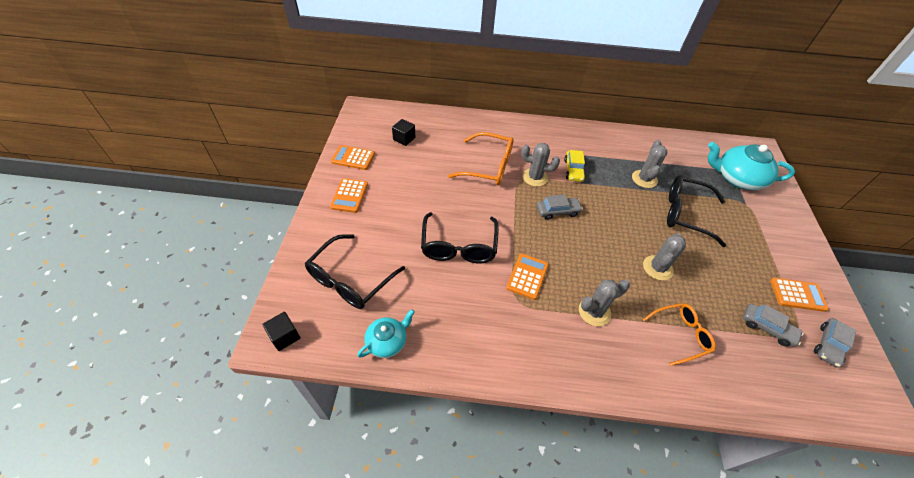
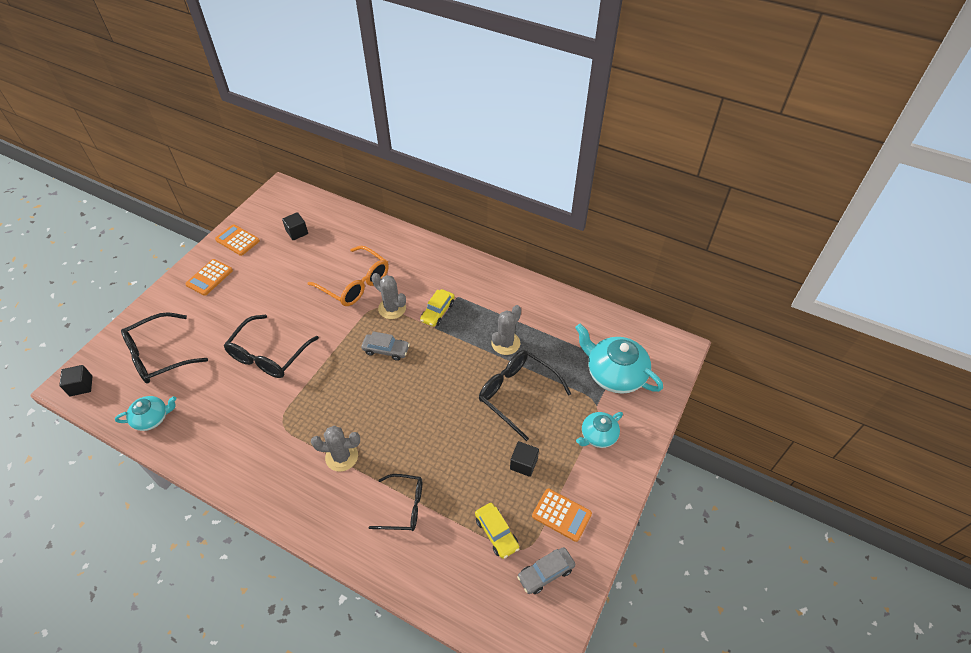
camera: 25 degrees right, 0 degrees up
orange calculator [506,253,549,300] -> none
grey cactus [643,233,686,280] -> none
orange glasses [643,303,716,366] -> black glasses [369,474,422,531]
grey car [743,304,803,347] -> yellow car [475,503,519,559]
none -> black cube [510,441,539,477]
none -> turquoise teapot [576,412,623,448]

